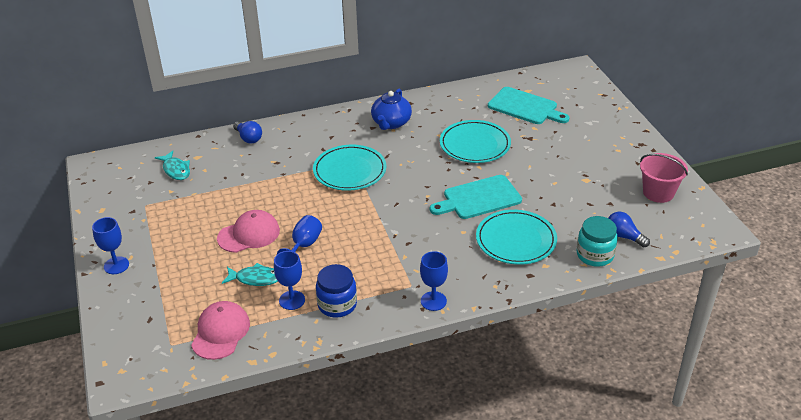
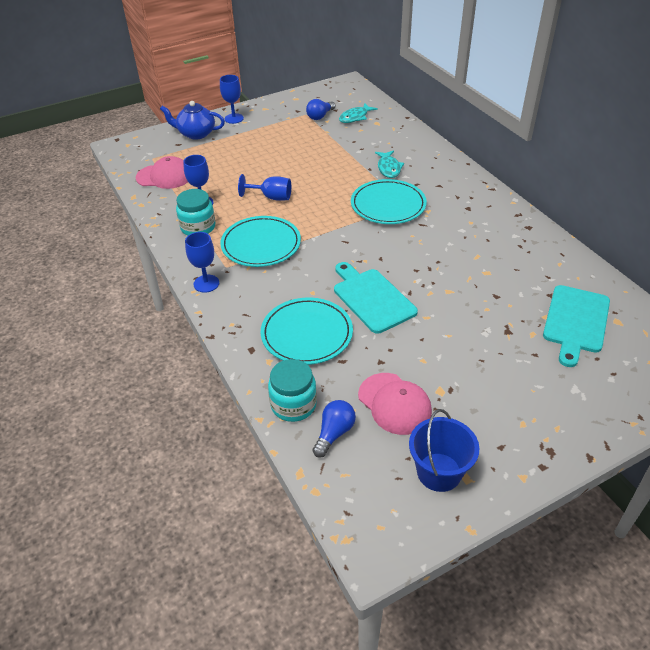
camera: 80 degrees right, 5 degrees up
pink cap [217,210,280,253] -> pink cap moved to [358,373,432,435]
turquoise fish [222,263,278,286] -> turquoise fish moved to [375,150,404,178]
blue light bulb [233,121,262,144] -> blue light bulb moved to [306,99,335,120]
blue jar [316,264,357,318] -> turquoise jar [176,189,215,236]
blue teapot [371,89,412,130] -> blue teapot moved to [160,101,225,140]
turquoise plate [440,120,511,163] -> turquoise plate moved to [220,216,301,267]
pink bucket [640,153,688,203] -> blue bucket [409,409,479,492]

